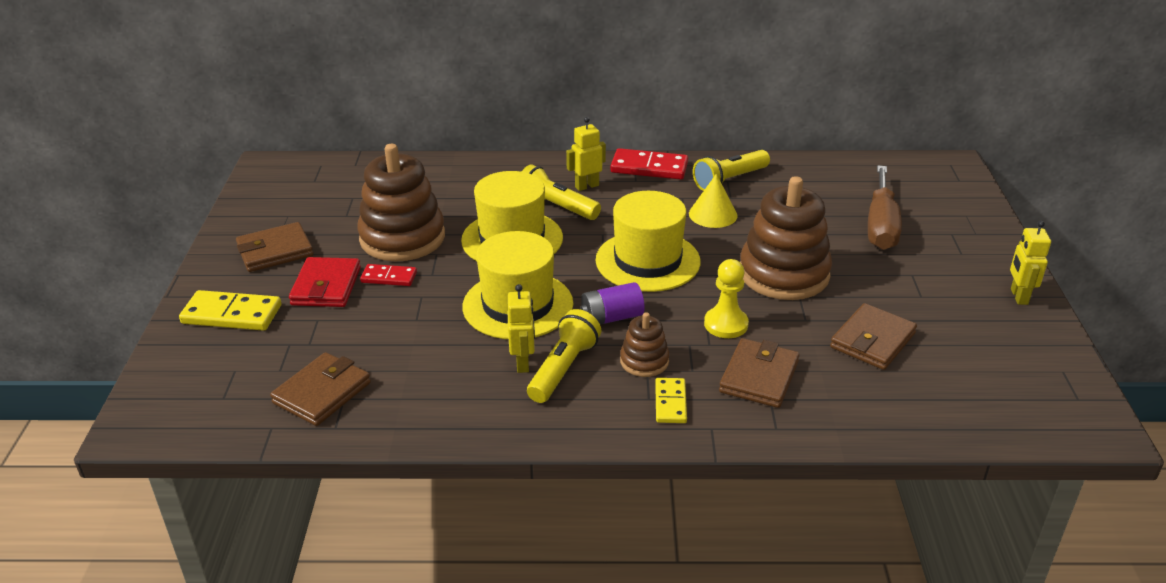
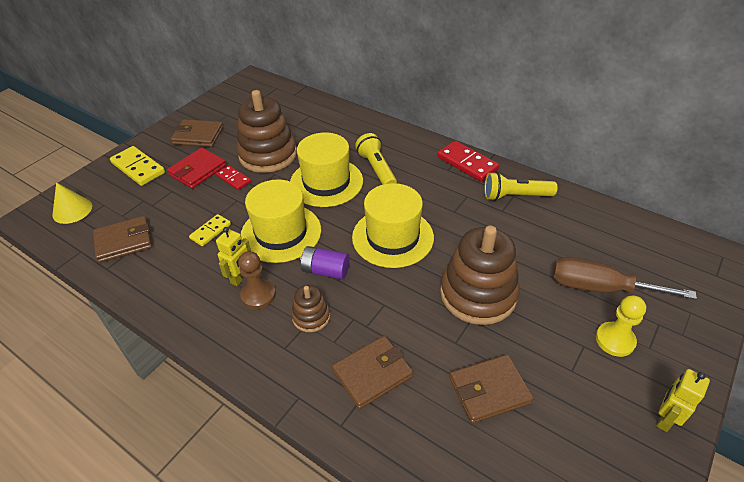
camera: 35 degrees right, 10 degrees up
yellow flashlight [527,309,602,403] -> brown pawn [238,251,276,309]
yellow robot [566,117,606,191] -> none
yellow domino [655,378,687,423] -> yellow domino moved to [189,214,231,246]
yellow cone [689,174,737,228] -> yellow cone moved to [52,183,92,224]
yellow pawn [704,259,749,338] -> yellow pawn moved to [596,296,646,357]
brown screwdriver [868,165,902,250] -> brown screwdriver turned 60 degrees clockwise [553,257,697,299]

